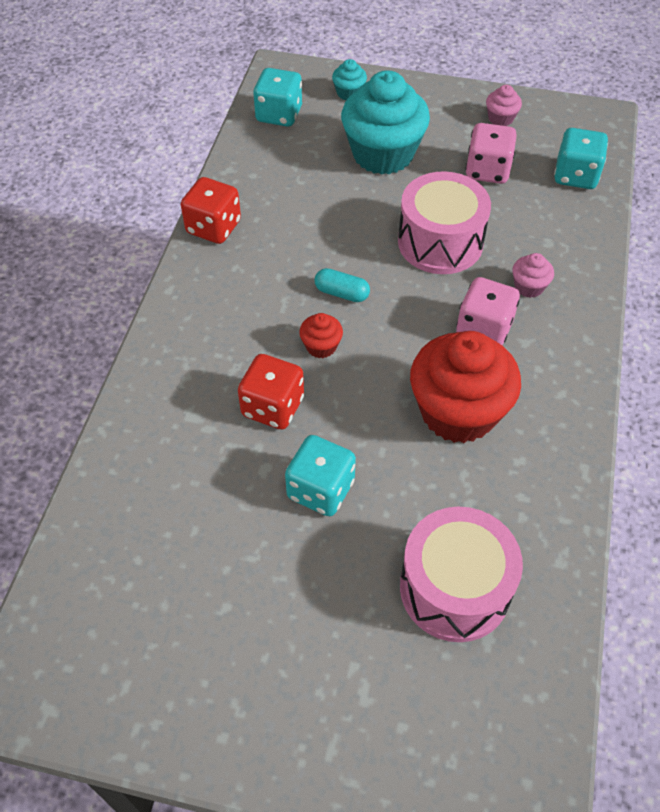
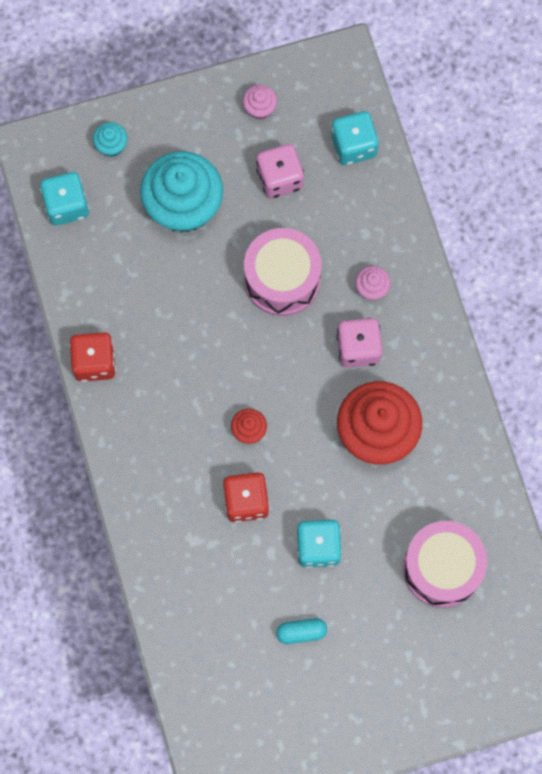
camera: 30 degrees left, 20 degrees up
turquoise capsule [315,268,370,302] -> turquoise capsule moved to [276,618,327,644]

